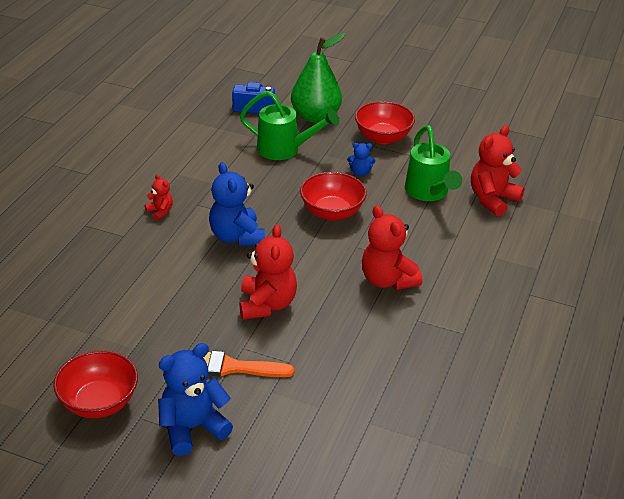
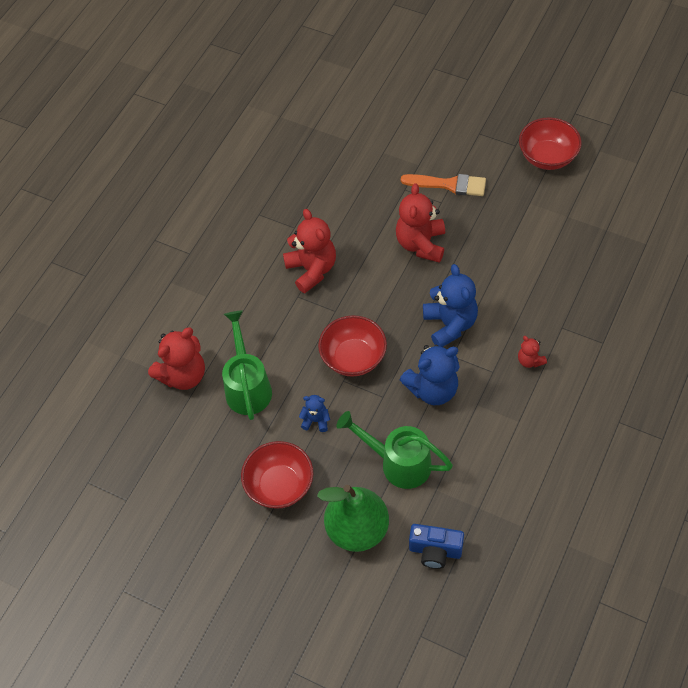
camera: 170 degrees left, 20 degrees up
blue teddy bear [158,343,233,456] -> blue teddy bear moved to [400,345,460,405]

